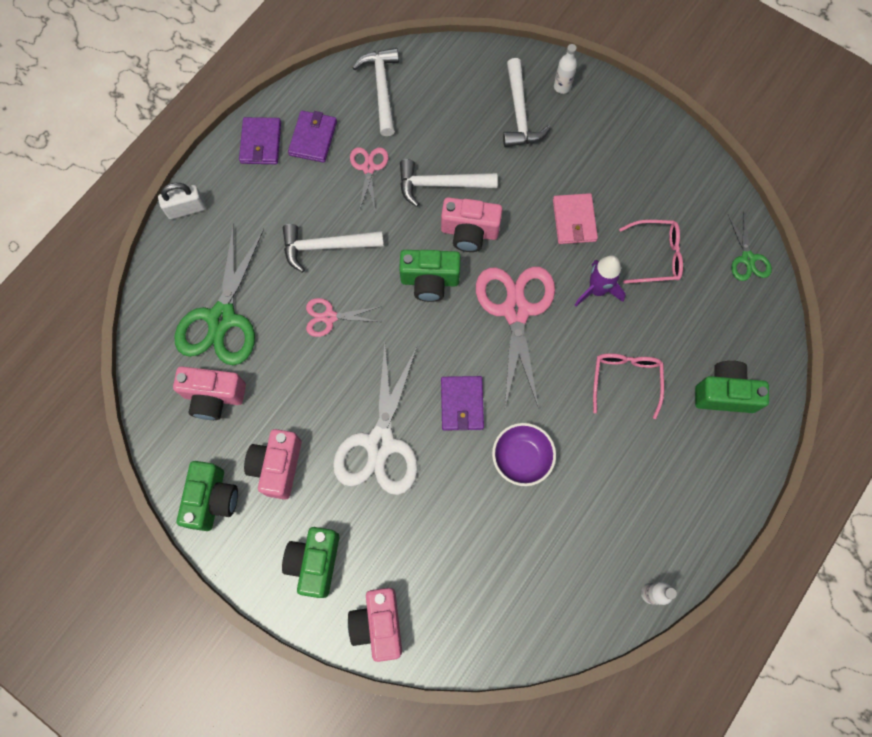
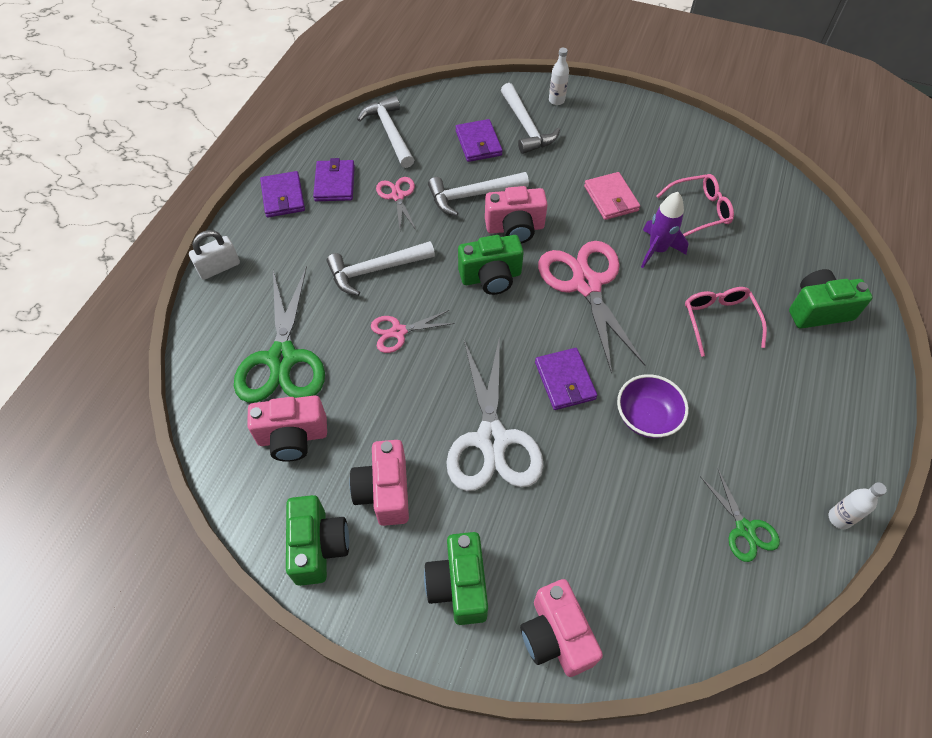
camera: 15 degrees left, 15 degrees down
green scissors [728,214,772,281] -> green scissors moved to [700,469,780,562]
none -> purple wallet [455,119,503,162]

